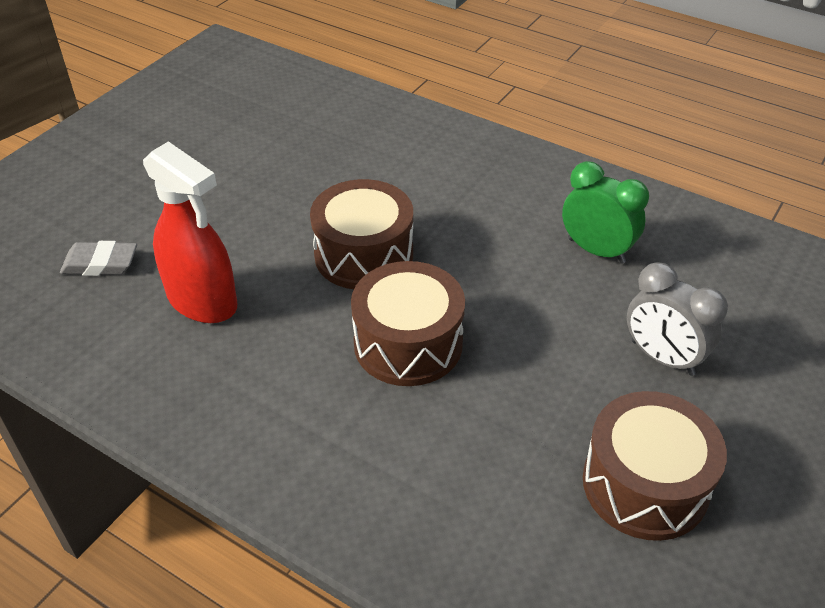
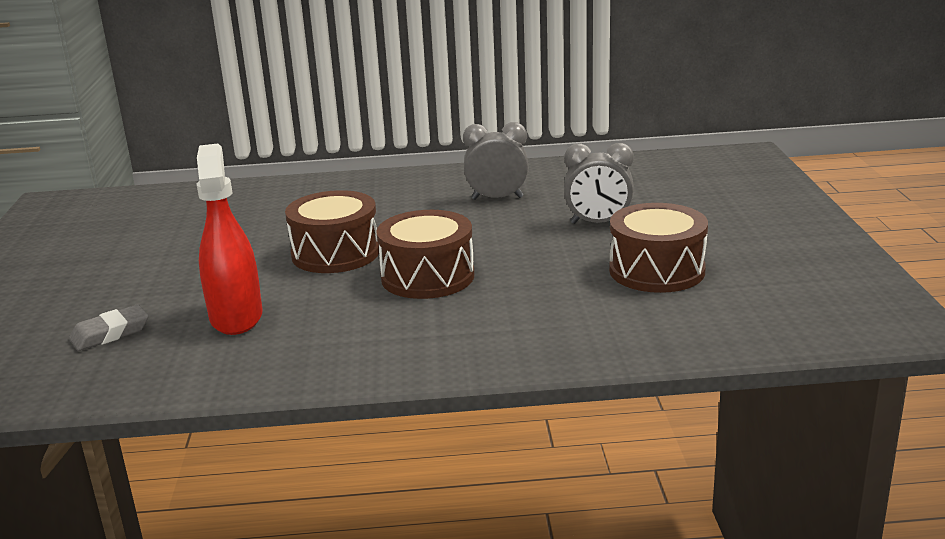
camera: 35 degrees left, 20 degrees down
red spray bottle [143,141,237,323] -> red spray bottle turned 105 degrees counterclockwise [197,143,263,335]
green clock [562,161,649,264] -> grey clock [463,122,529,200]

